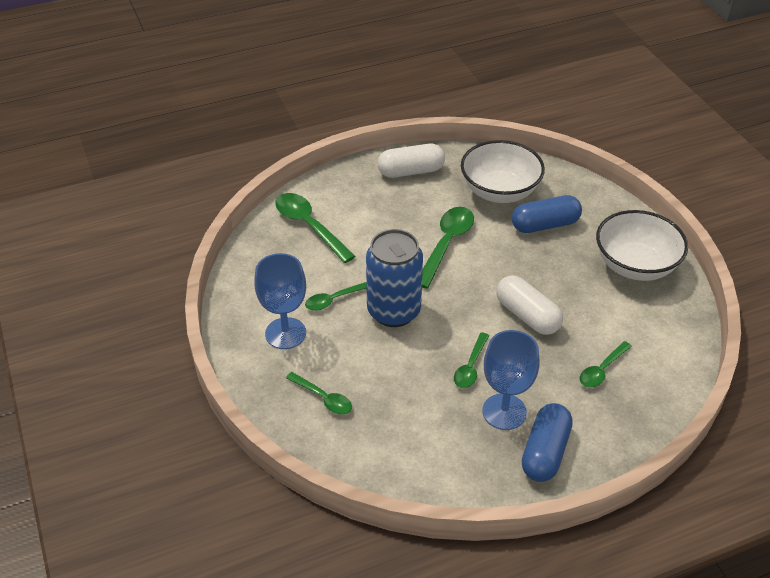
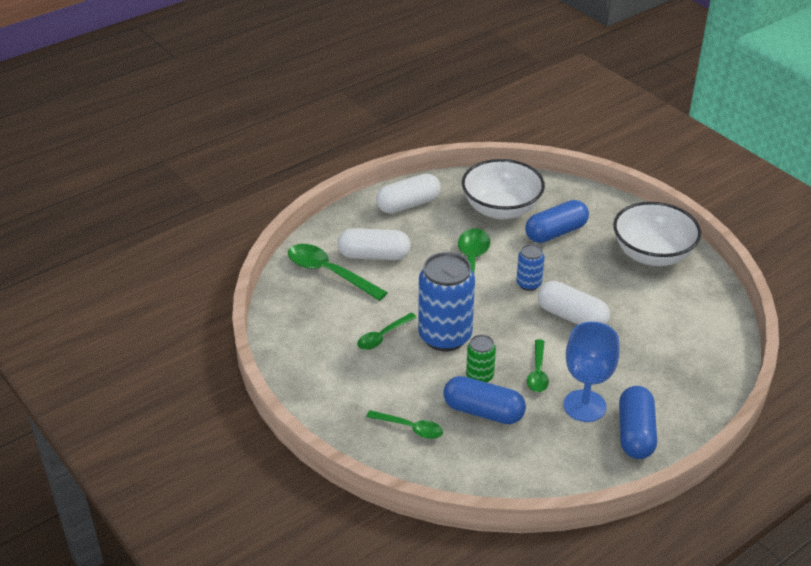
camera: 15 degrees left, 5 degrees down
blue goblet [254,253,306,349] -> none
green spoon [580,341,632,388] -> none
none -> white capsule [337,228,411,260]
none -> blue capsule [443,376,526,424]
none -> green can [466,334,496,383]
none -> blue can [516,244,545,291]

